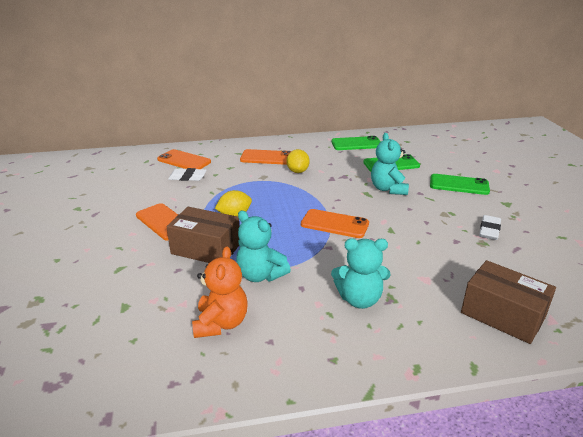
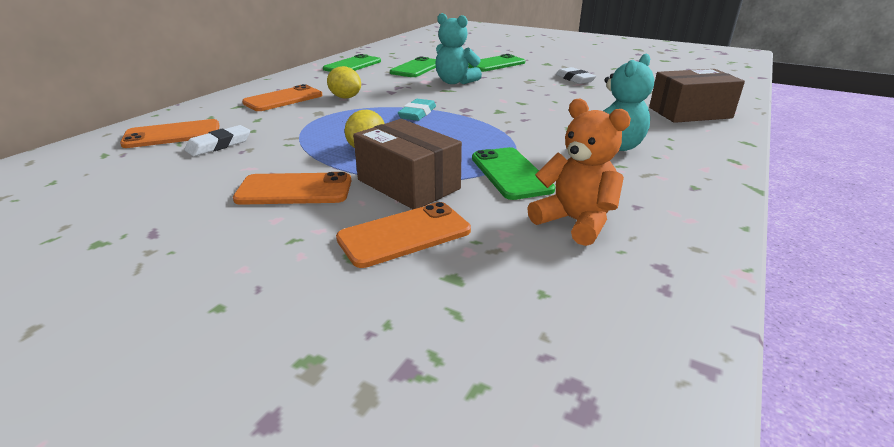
camera: 50 degrees left, 0 degrees up
brown box [167,207,239,263] -> brown box turned 75 degrees clockwise [353,119,462,209]
turquoise teddy bear [236,210,291,282] -> green phone [472,147,555,200]
orange phone [301,209,369,238] -> orange phone moved to [336,202,471,268]
none -> turquoise eraser [398,99,436,121]

